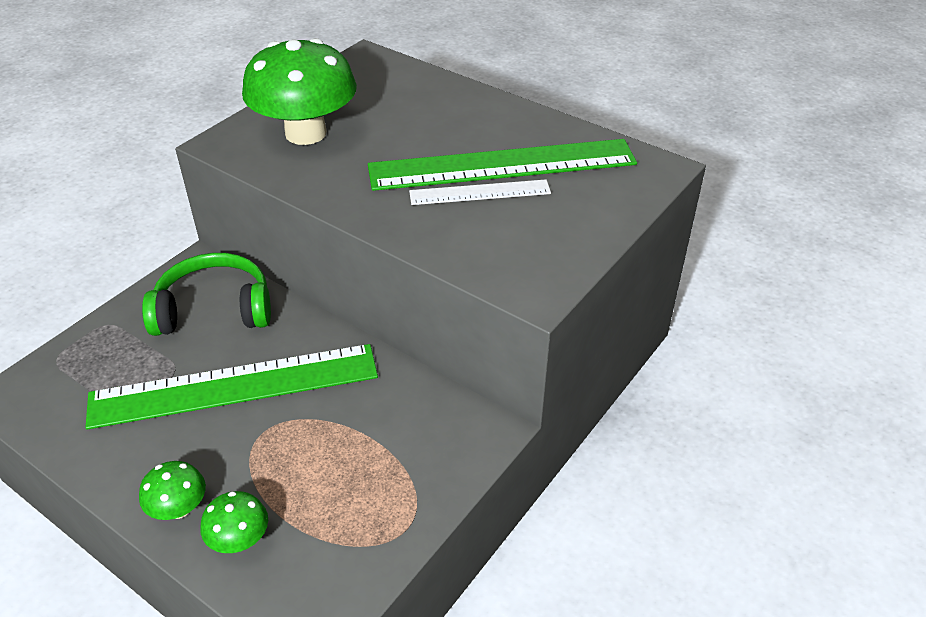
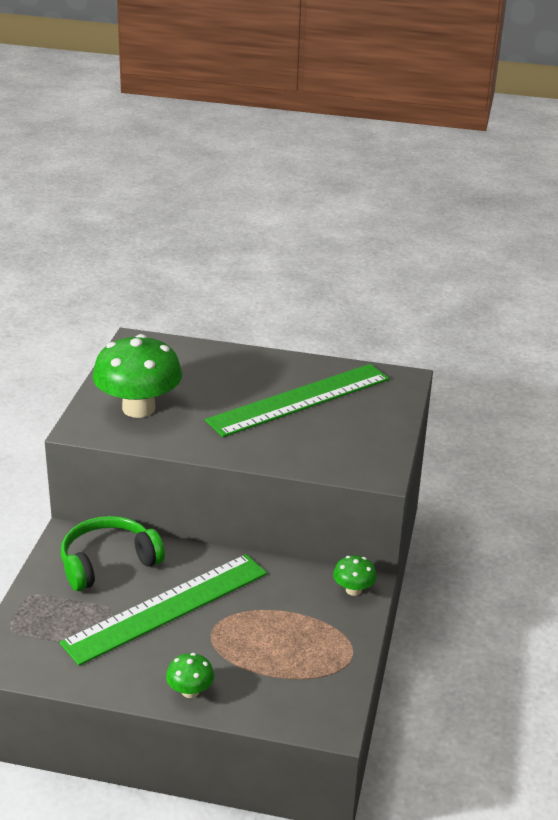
camera: 25 degrees left, 10 degrees down
green mushroom [200,491,268,553] -> green mushroom moved to [333,555,377,596]
white ruler [409,179,551,205] -> none

